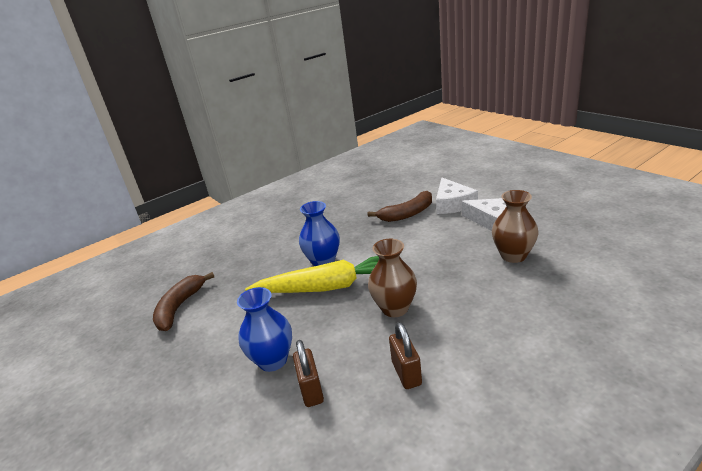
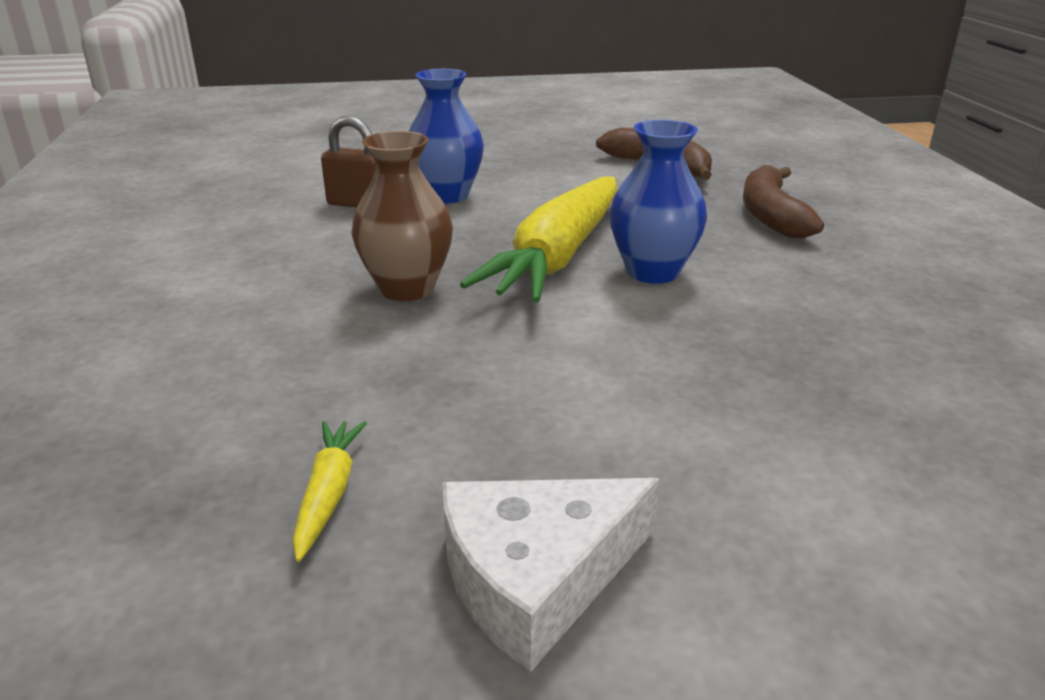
camera: 115 degrees right, 0 degrees up
brown banana [368,191,432,222] -> brown banana moved to [743,165,824,238]
brown padlock [389,322,422,389] -> none
white cheese [436,178,478,214] -> none
brown vase [492,190,538,263] -> yellow carrot [292,421,367,562]

